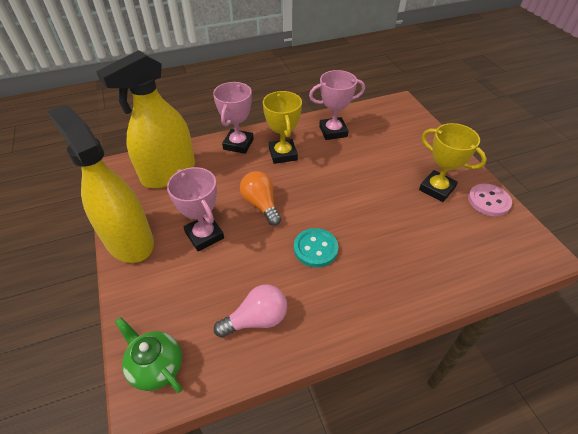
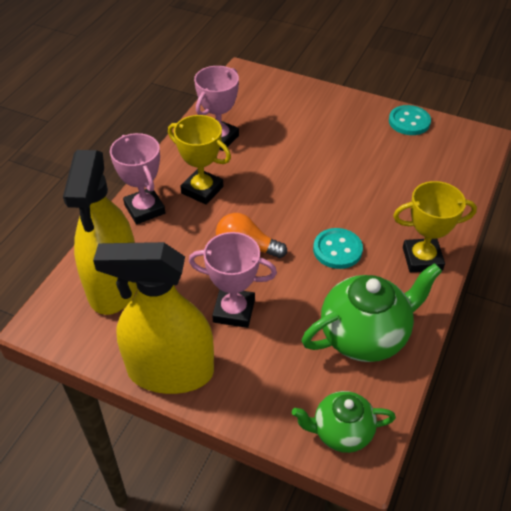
camera: 45 degrees left, 0 degrees up
pink light bulb [214,284,287,338] -> green teapot [302,263,442,362]
yellow trophy [419,123,487,202] -> yellow trophy moved to [393,181,477,272]
pink button [468,184,512,216] -> turquoise button [389,105,431,135]

